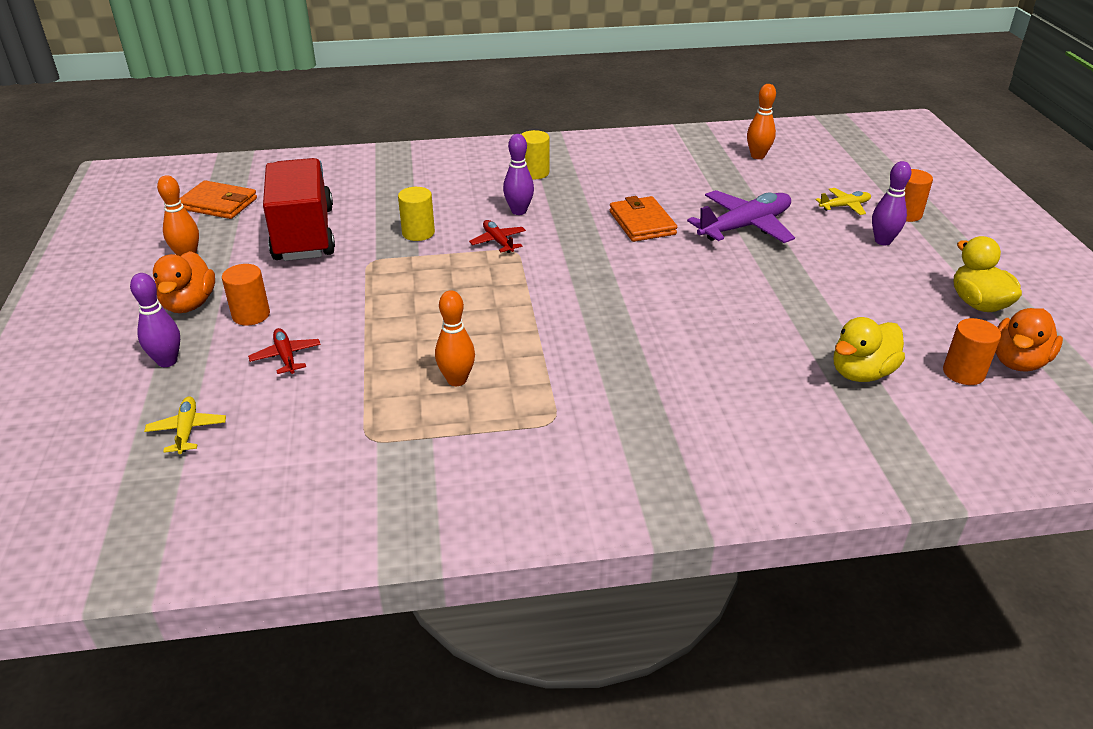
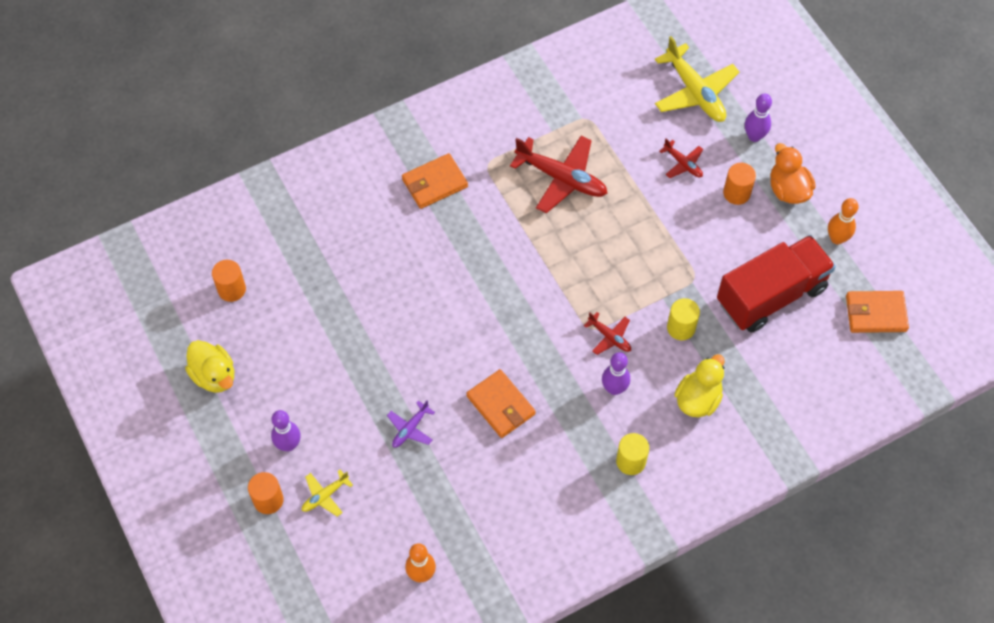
camera: 160 degrees right, 25 degrees up
yellow plane [144,396,226,454] -> yellow plane [655,36,739,122], size x1.97
red truck [263,158,335,261] -> red truck turned 90 degrees counterclockwise [717,235,836,333]
orange bowling pin [435,290,475,386] -> red plane [510,136,608,213]
purple plane [687,190,795,243] -> purple plane [387,400,435,448], size x0.51
yellow duck [834,317,905,382] -> yellow duck moved to [675,354,725,417]
orange duck [995,308,1063,371] -> none
none -> orange wallet [402,153,468,209]

